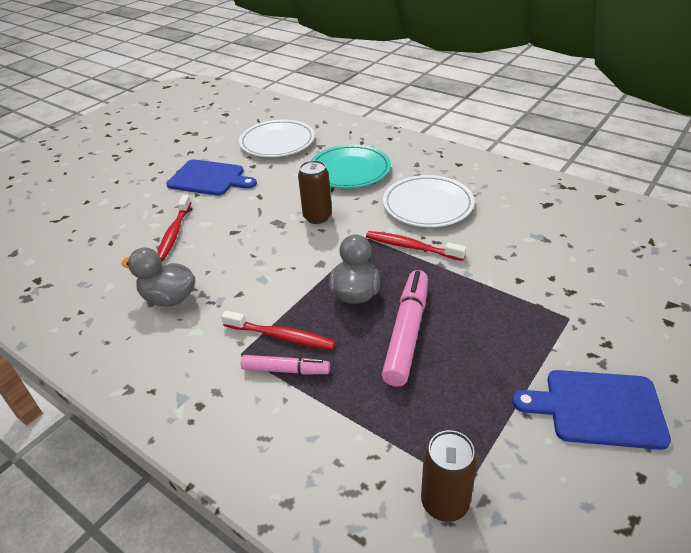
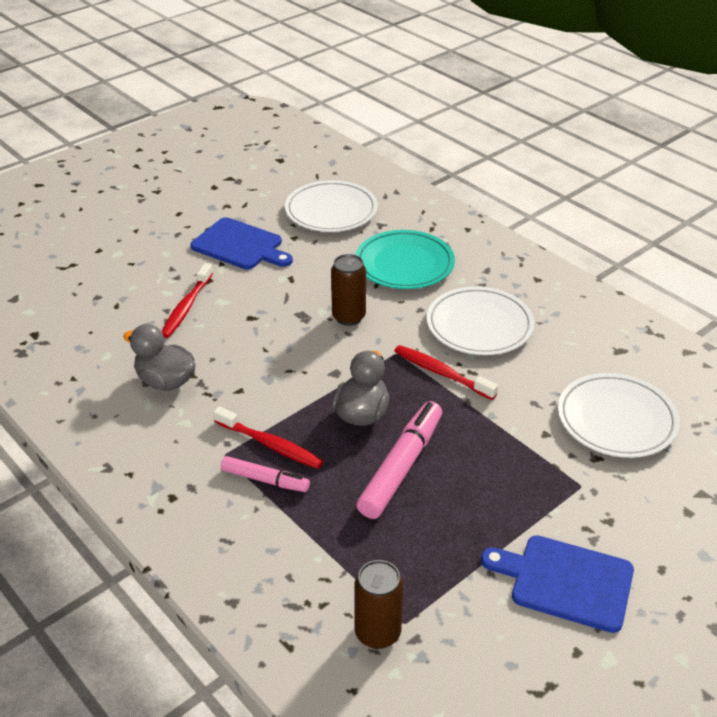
camera: 10 degrees right, 0 degrees up
none -> white plate [558,373,680,458]

